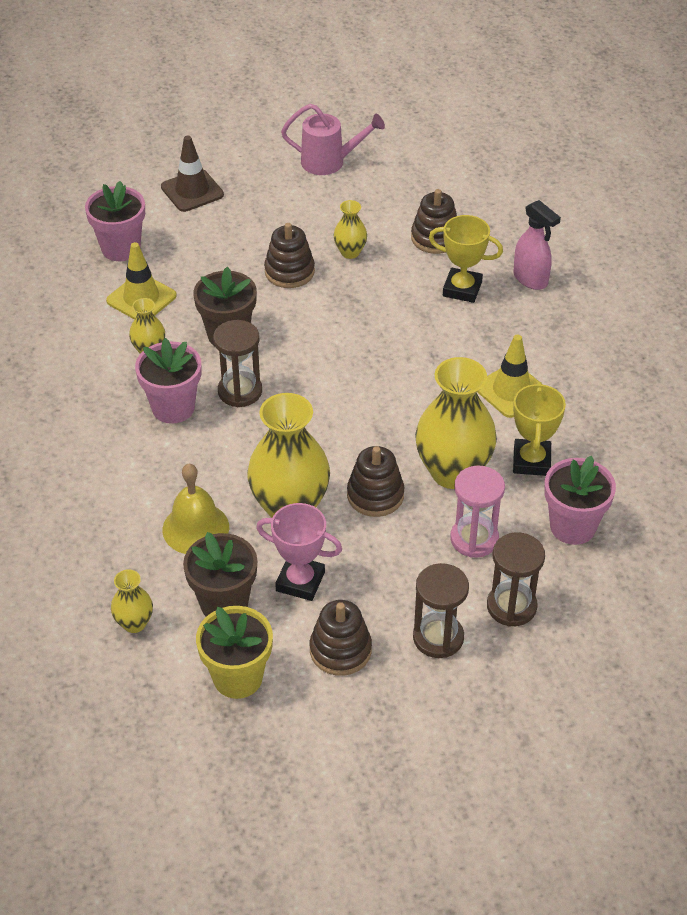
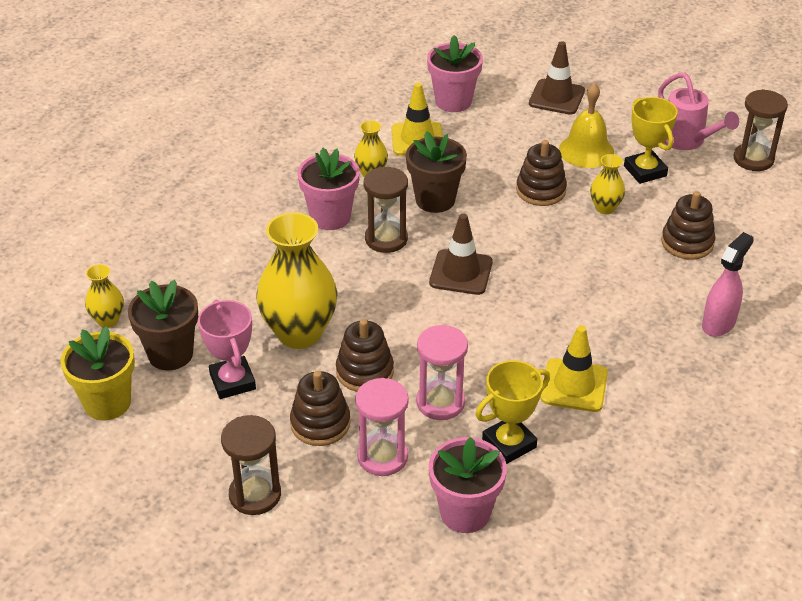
camera: 50 degrees right, 5 degrees down
yellow bell [163,464,229,554] -> yellow bell moved to [559,83,614,168]
brown stacking toy [310,600,372,676] -> brown stacking toy moved to [290,371,351,446]
yellow vase [415,357,497,489] -> pink hourglass [416,325,468,420]
yellow trophy [429,215,503,303] -> yellow trophy moved to [624,97,678,184]
brown hourglass [487,532,545,627] -> brown hourglass moved to [734,89,788,171]
pink spray bottle [513,200,561,290] -> pink spray bottle turned 150 degrees counterclockwise [702,232,754,337]
none -> brown traffic cone [429,213,493,295]

